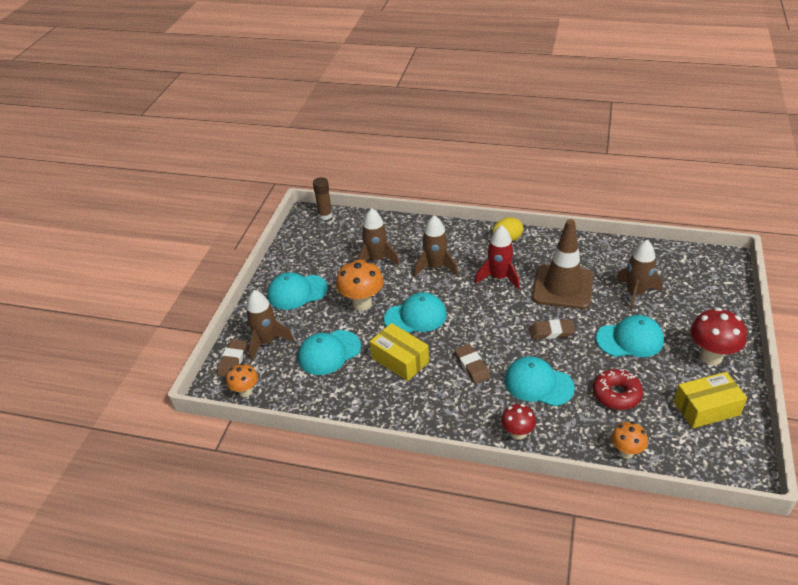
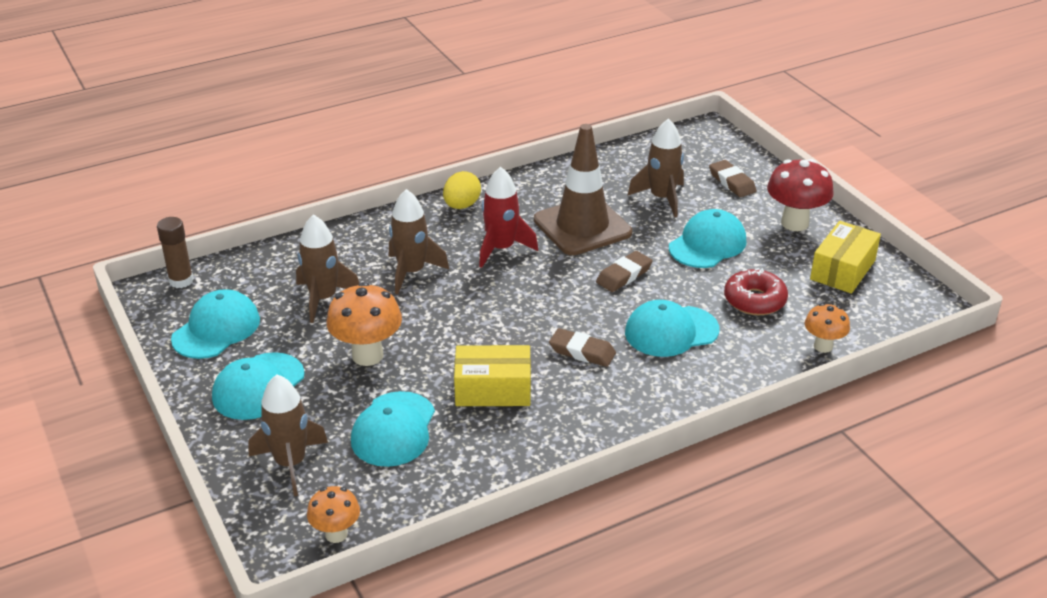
camera: 45 degrees left, 5 degrees down
brown eraser [217,339,247,377] -> brown eraser moved to [709,160,756,197]
turquoise cap [384,292,447,333] -> turquoise cap moved to [171,289,260,359]
red mushroom [501,404,536,440] -> none

